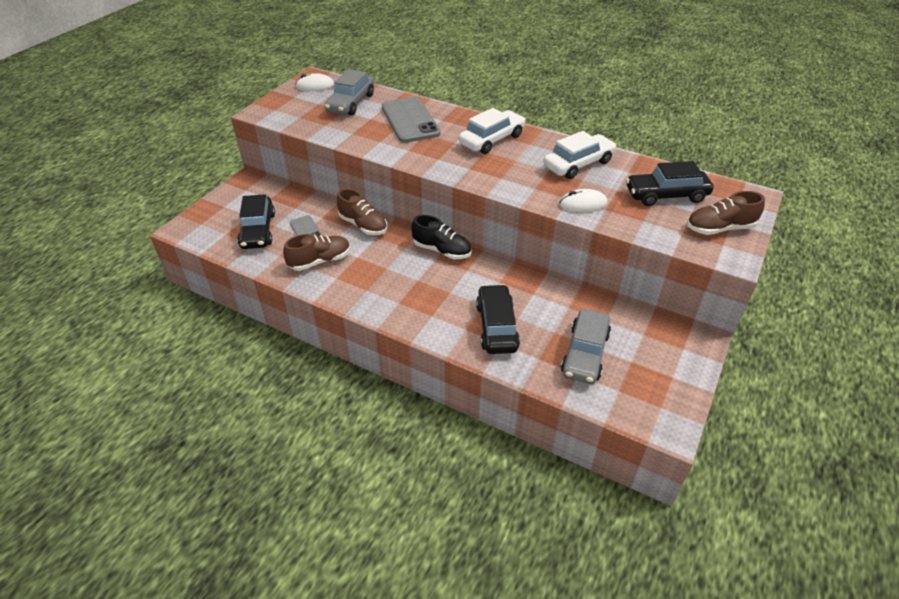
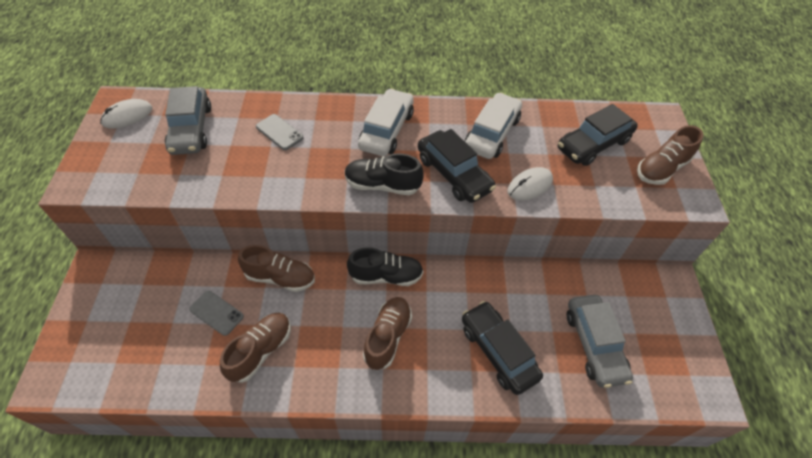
camera: 30 degrees left, 10 degrees up
black car [237,194,275,249] -> black car moved to [418,129,496,203]
grey phone [382,97,441,143] -> grey phone [256,114,304,150], size x0.51
none -> black shoe [345,153,424,195]
none -> brown shoe [363,297,412,370]

